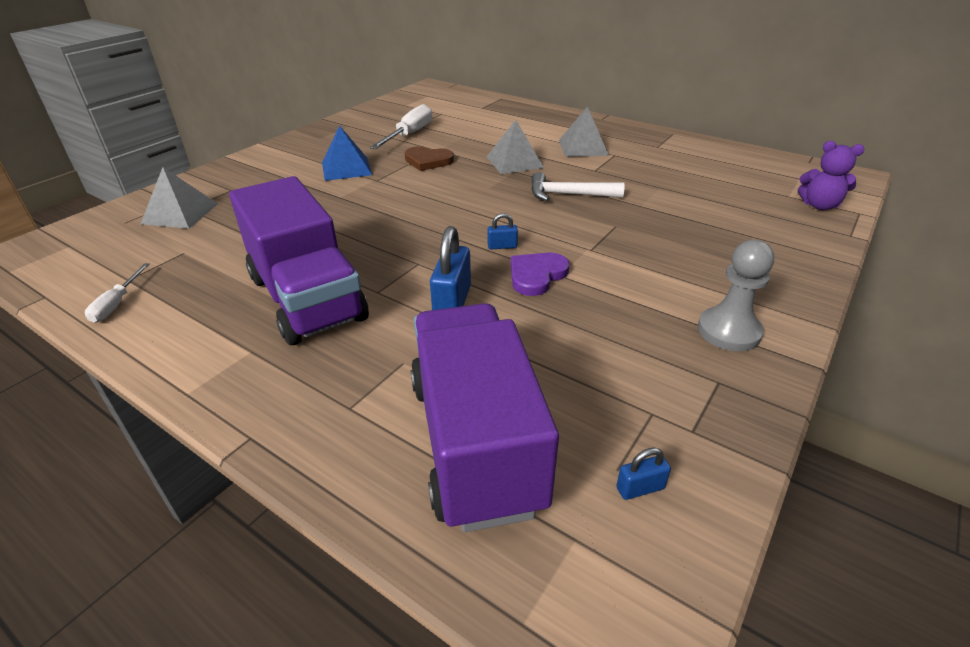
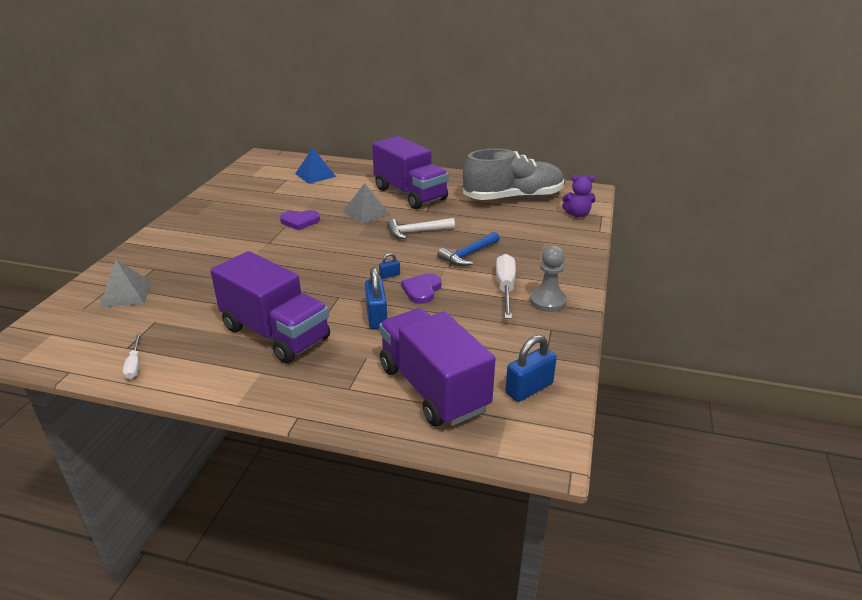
camera: 20 degrees left, 5 degrees down
blue pyramid [322,125,372,181] -> blue pyramid moved to [295,148,336,184]
white screwdriver [370,104,432,149] -> white screwdriver moved to [496,254,516,319]
brown heart [405,146,454,171] -> purple heart [280,210,320,230]
grey pyramid [559,107,609,157] -> purple truck [372,136,449,209]
blue padlock [616,448,671,500] -> blue padlock [505,335,557,402], size x1.98
none -> blue hammer [437,232,500,266]
none -> grey shoe [463,149,564,200]

